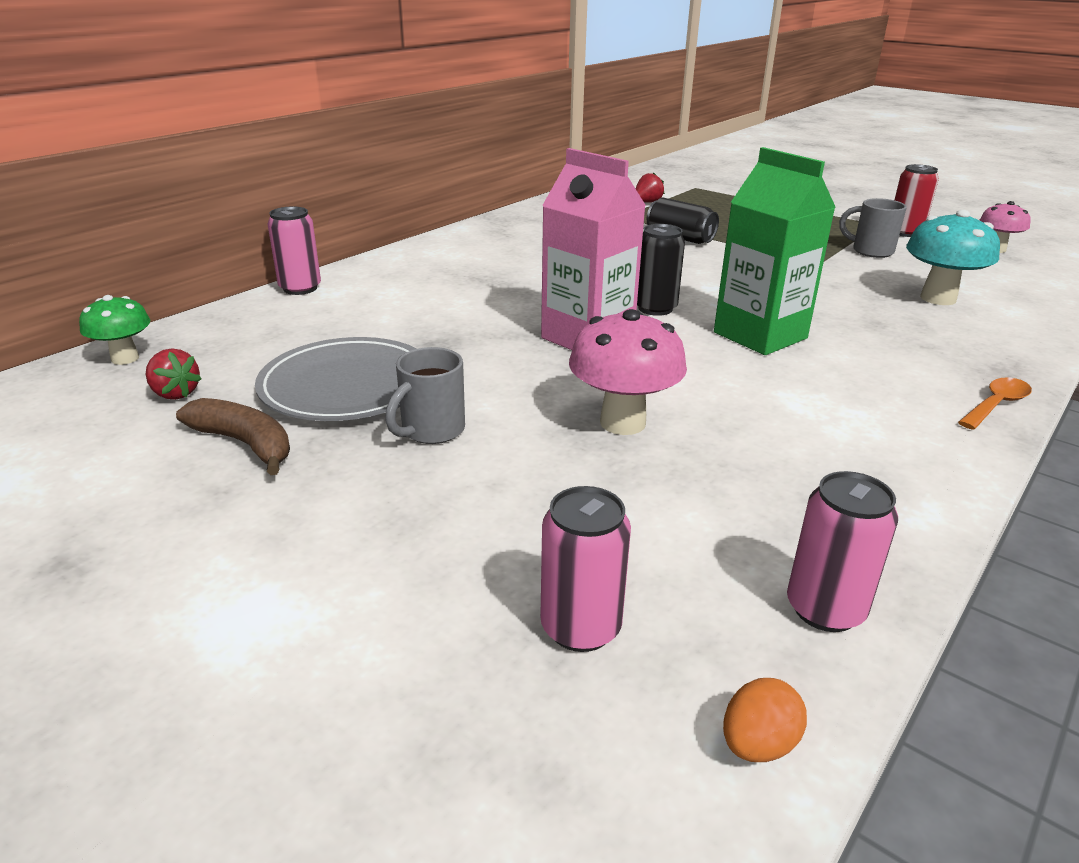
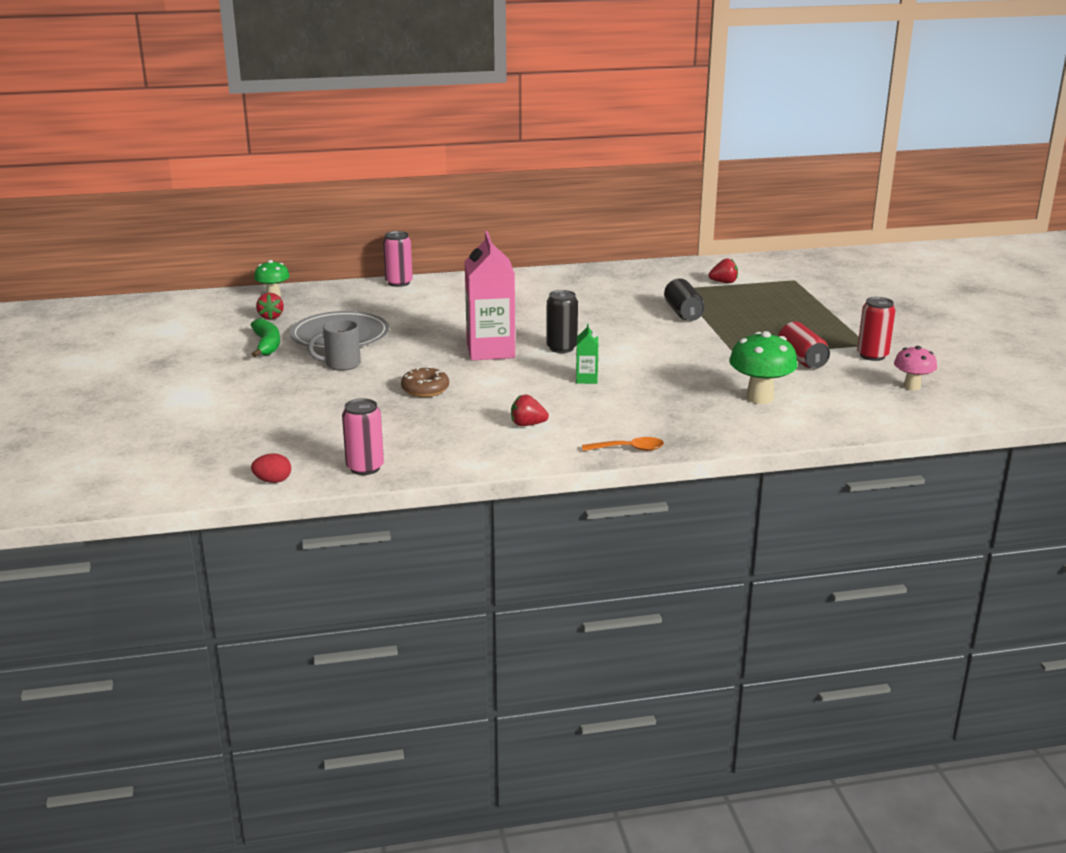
camera: 40 degrees right, 5 degrees down
brown banana [176,398,290,475] -> green banana [251,318,280,357]
pink can [540,486,631,652] -> none
pink mushroom [569,309,687,435] -> brown donut [401,367,449,397]
green carton [714,147,836,355] -> green carton [576,323,598,384], size x0.45
orange egg [723,678,807,762] -> red egg [251,453,291,483]
grey mug [839,198,907,258] -> red can [778,322,830,369]
turquoise mushroom [906,210,1000,305] -> green mushroom [729,331,798,404]
none -> red strawberry [511,395,549,426]

